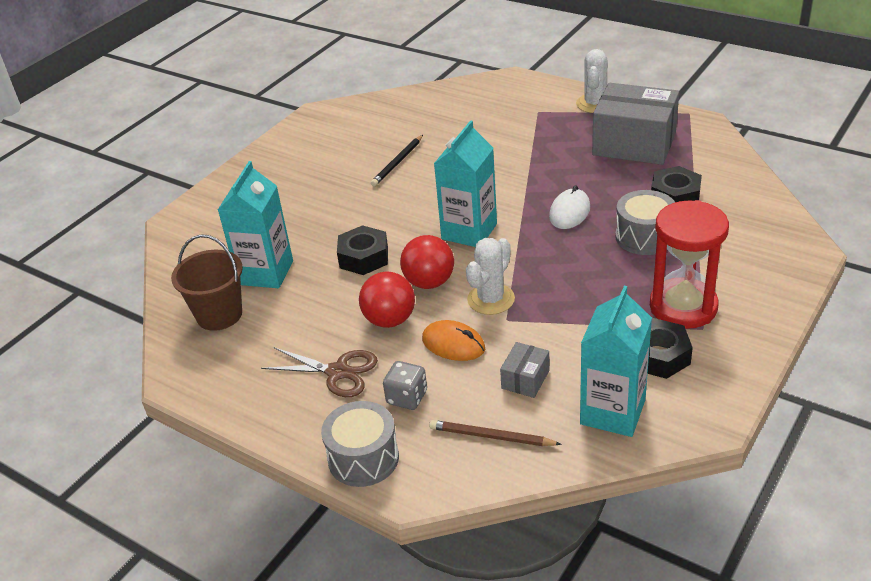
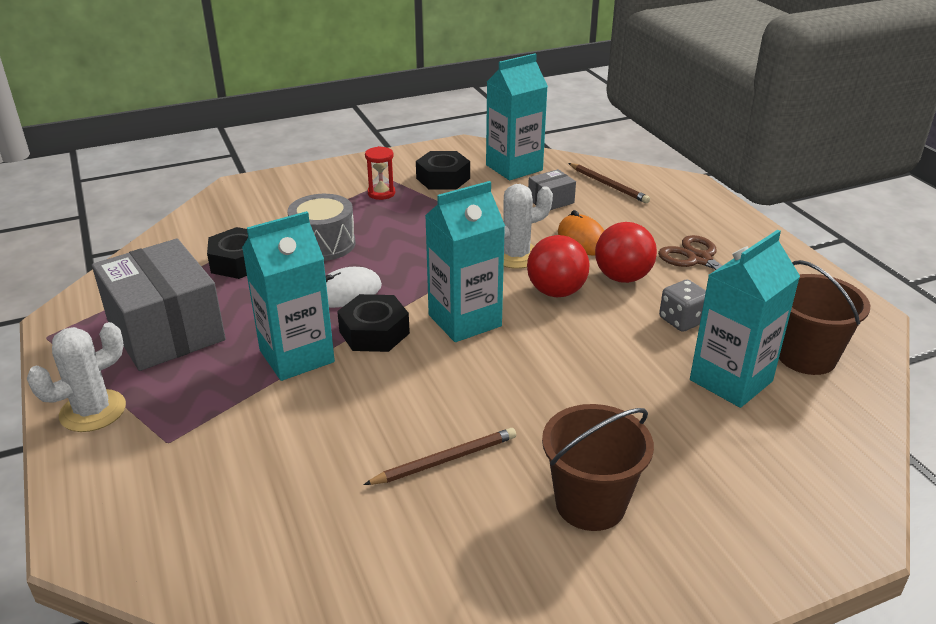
camera: 150 degrees left, 5 degrees down
grey drum [321,401,399,487] -> none
black nut [337,225,388,275] -> black nut moved to [337,294,410,352]
black pencil [371,135,423,186] -> brown pencil [363,428,516,485]
grey dice [383,361,427,410] -> grey dice moved to [659,280,706,332]
red hourglass [650,200,729,329] -> red hourglass [365,146,395,200], size x0.46
none -> turquoise carton [242,211,335,381]
none -> brown bucket [542,404,654,531]

